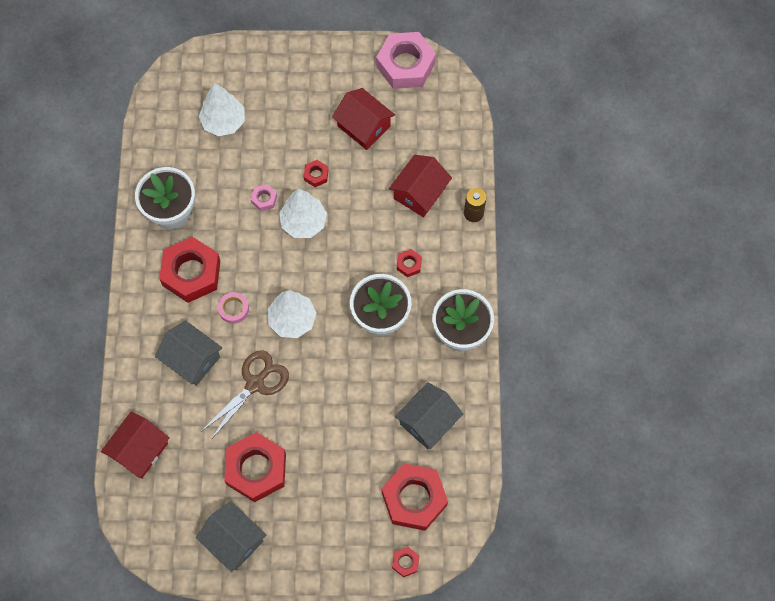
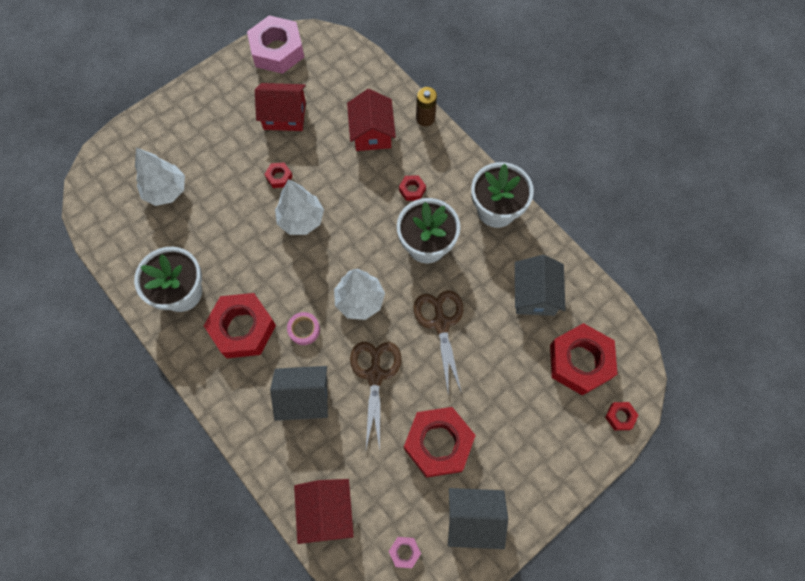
camera: 40 degrees left, 0 degrees up
pink nut [251,184,277,211] -> pink nut moved to [389,537,421,568]
none -> brown scissors [414,290,463,394]

